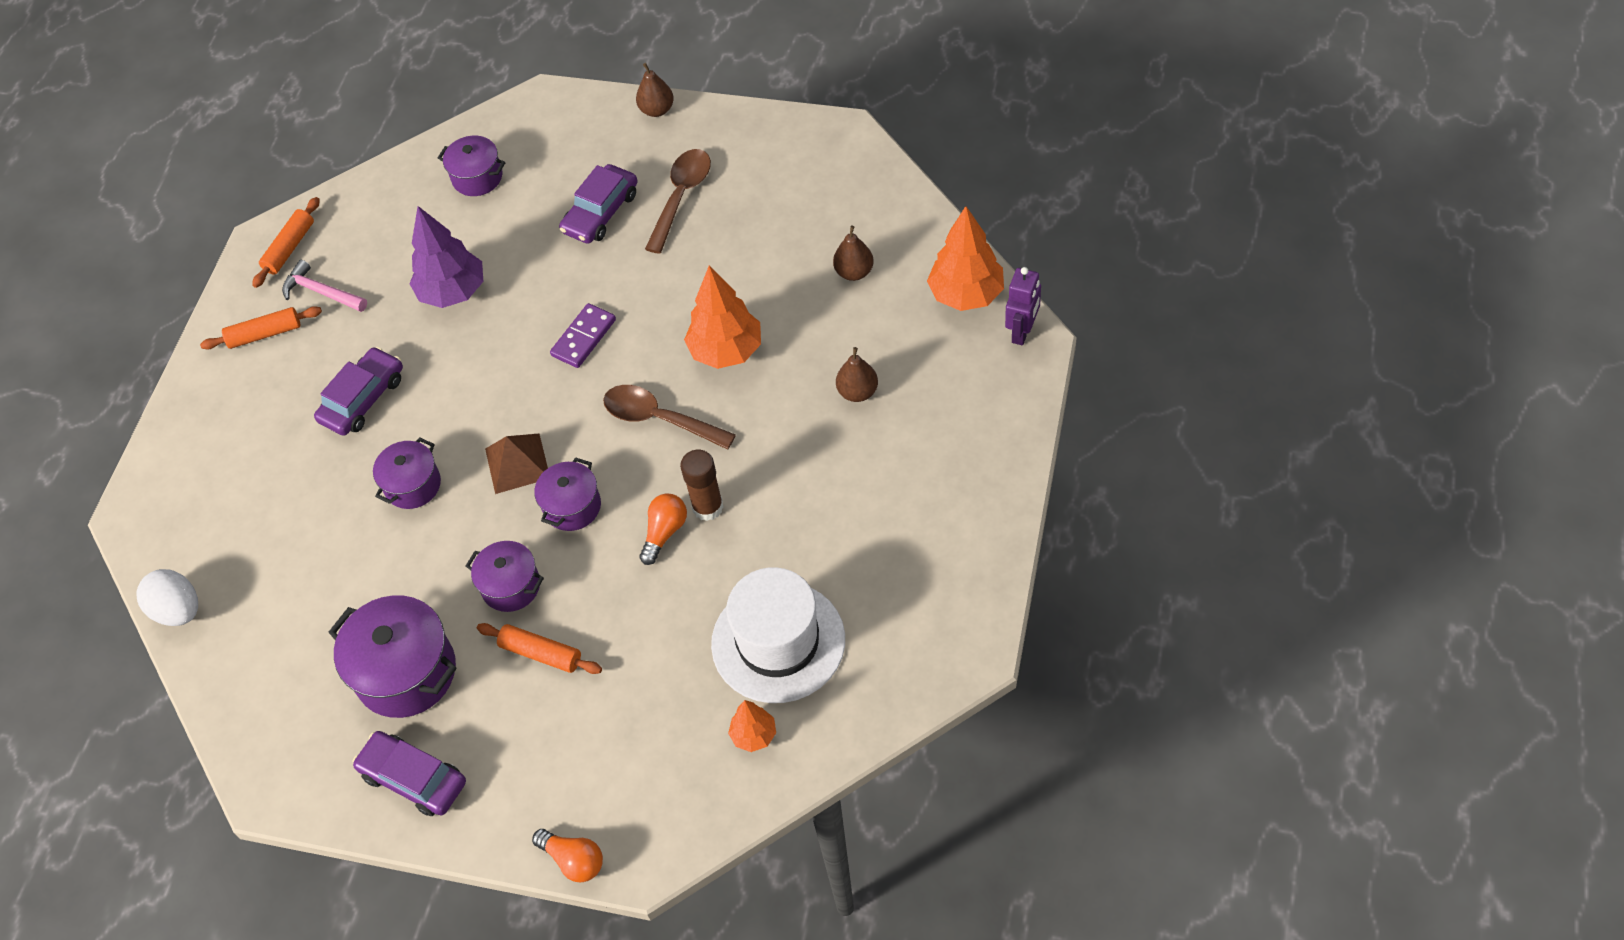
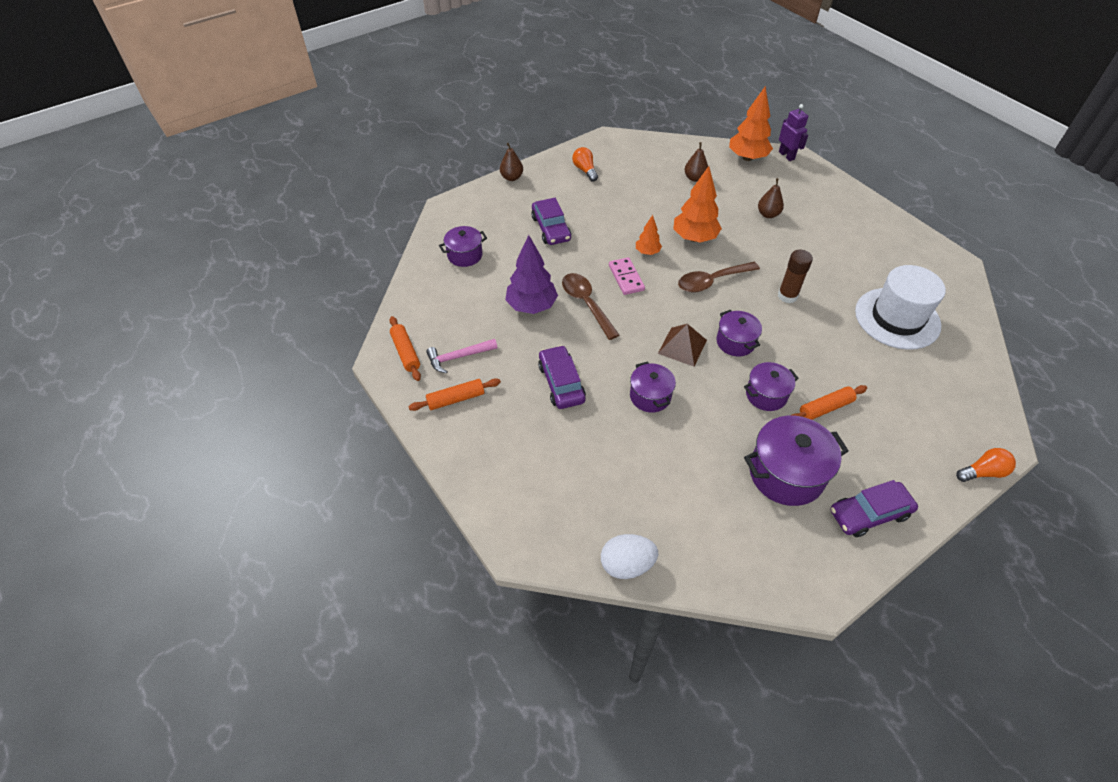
camera: 55 degrees left, 5 degrees down
orange rolling pin [200,306,322,349] -> orange rolling pin turned 45 degrees clockwise [409,378,501,411]
purple domino [550,303,616,368] -> pink domino [609,257,645,295]
orange light bulb [639,494,687,565] -> orange light bulb moved to [572,147,598,182]
brown spoon [645,149,711,254] -> brown spoon moved to [562,273,619,340]
orange tree [728,700,776,752] -> orange tree moved to [636,215,662,255]

